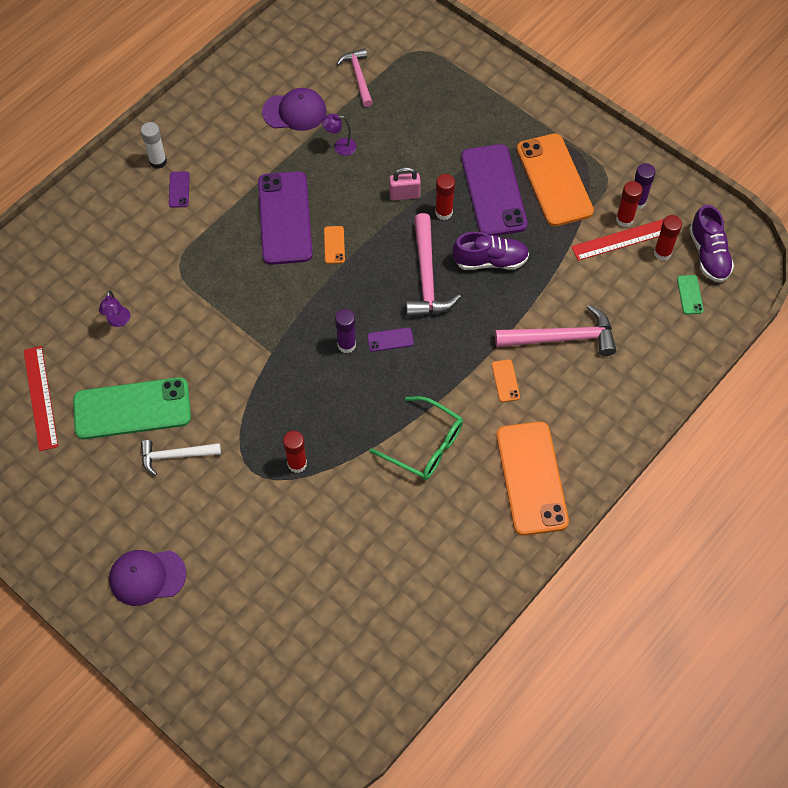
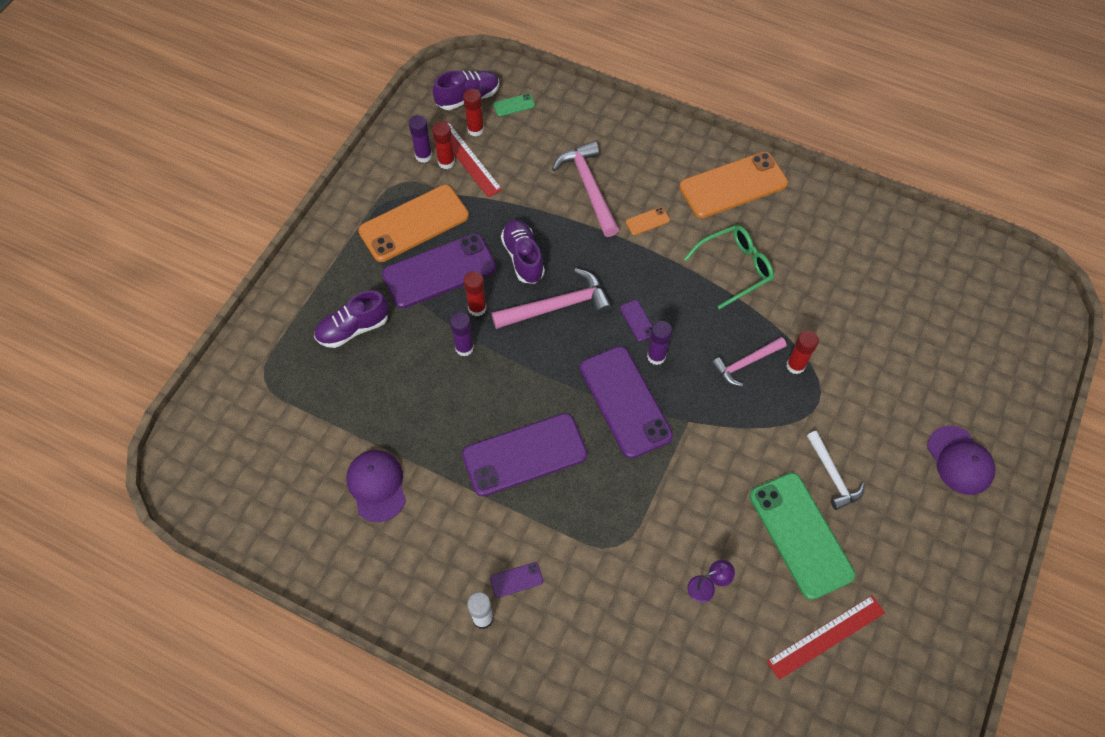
camera: 105 degrees left, 0 degrees up
purple lamp [322,114,357,156] -> none
orange phone [324,226,345,264] -> none
pink hammer [336,48,373,107] -> pink hammer moved to [711,337,787,386]
green glasses [369,396,463,480] -> green glasses turned 45 degrees clockwise [684,225,774,309]
pink padlock [389,167,421,201] -> purple glue stick [450,312,474,356]
none -> purple shoe [314,290,389,348]
none -> purple phone [580,346,673,458]

